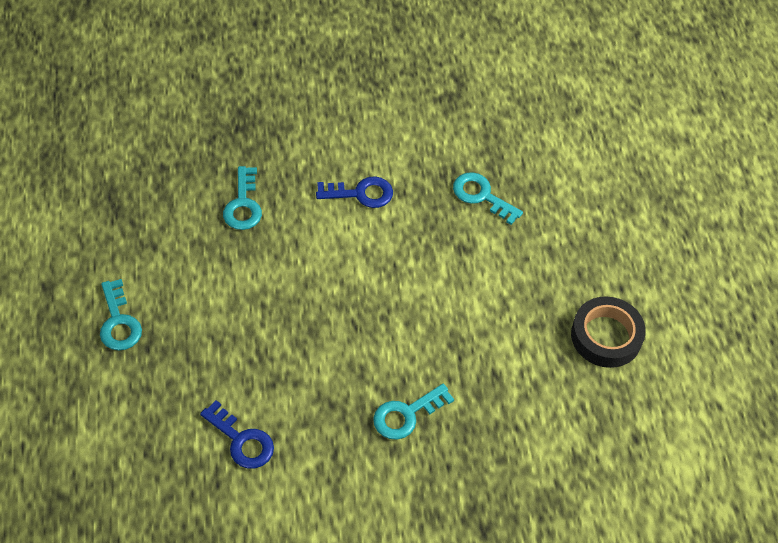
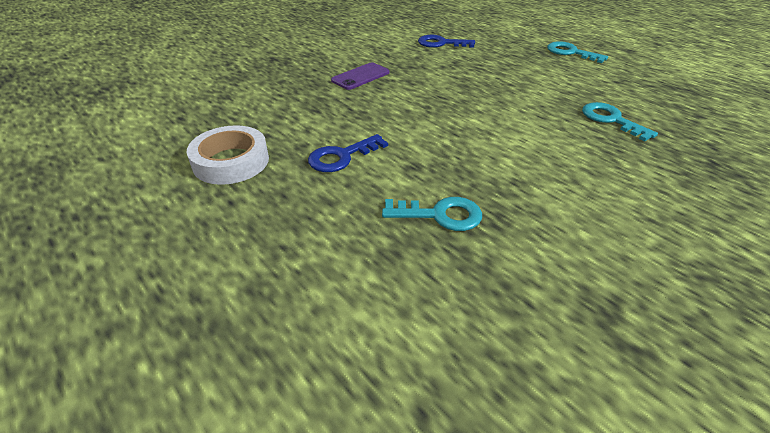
camera: 150 degrees right, 15 degrees down
blue key [316,176,393,208] -> blue key moved to [308,134,388,172]
turquoise key [373,384,454,440] -> purple phone [331,62,390,90]
black tape [571,296,646,368] -> white tape [187,125,269,185]

